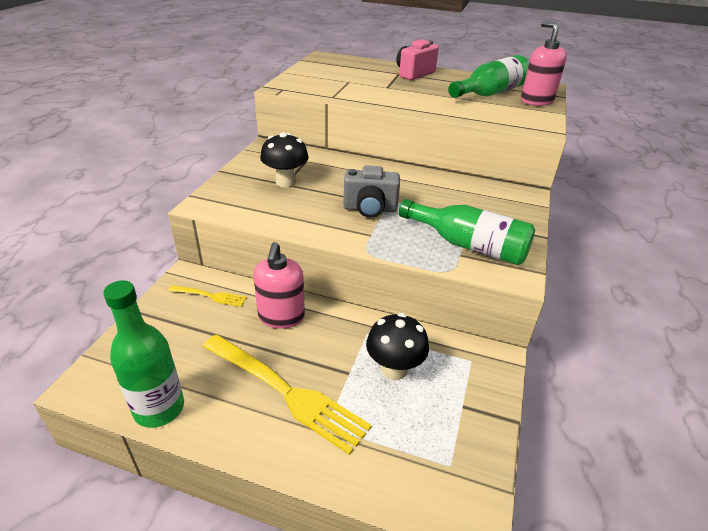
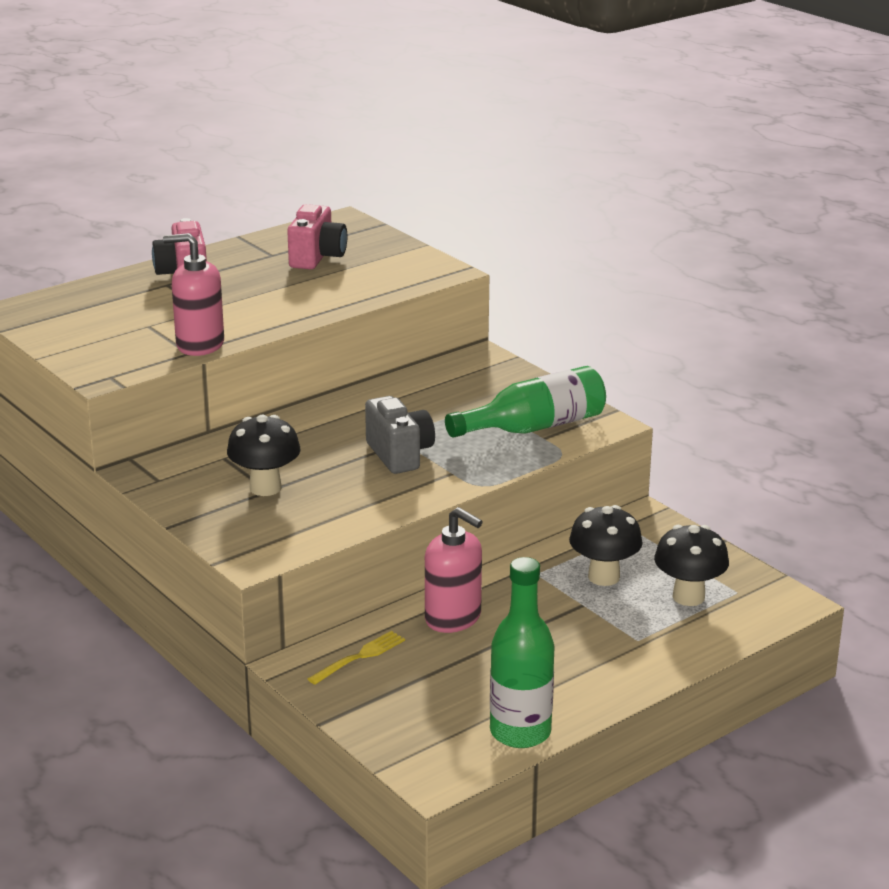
camera: 55 degrees left, 10 degrees down
yellow fork [202,334,372,455] -> none
grey camera [344,165,400,218] -> grey camera turned 60 degrees counterclockwise [365,396,435,474]
green bottle [448,55,529,98] -> pink camera [287,204,347,269]
pink soap dispenser [521,21,567,106] -> pink soap dispenser moved to [163,233,224,356]
none -> black mushroom [654,525,729,606]

